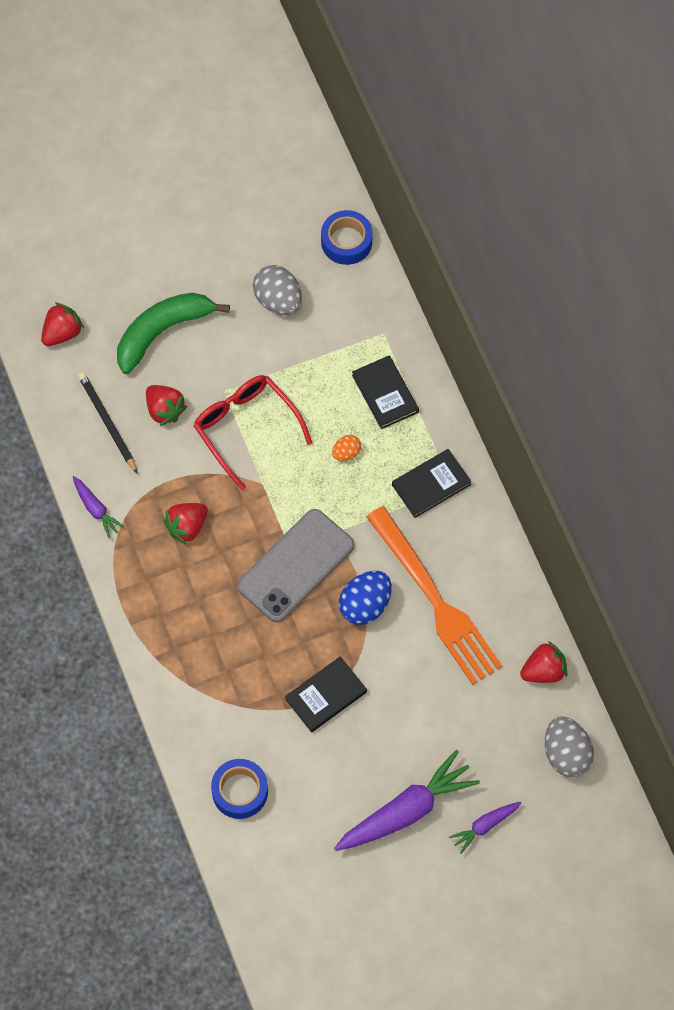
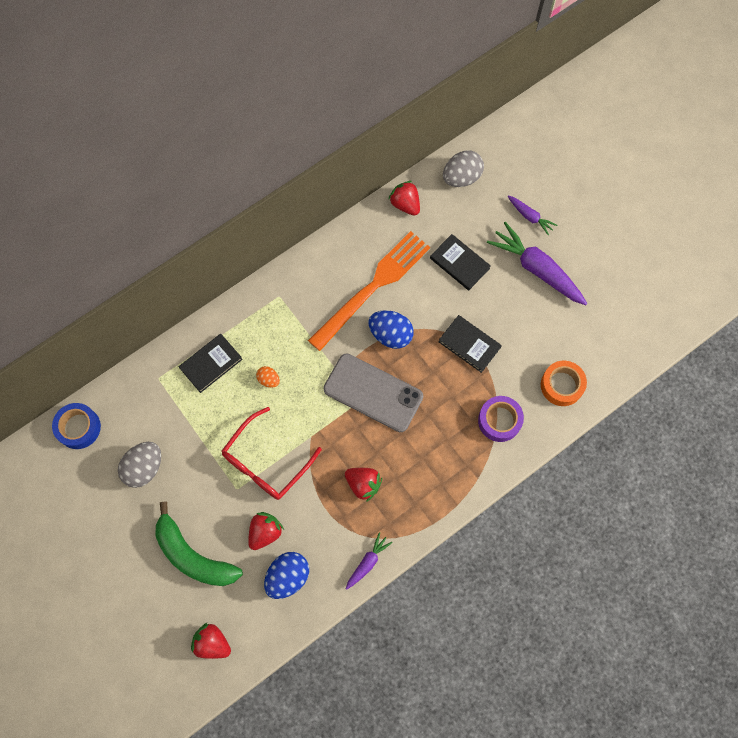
camera: 105 degrees left, 5 degrees up
black pencil [78,372,138,474] -> blue egg [264,552,309,599]
blue tape [211,759,268,819] -> orange tape [541,361,587,406]
black book [392,449,472,518] -> black book moved to [430,234,491,290]
none -> purple tape [478,396,524,442]

